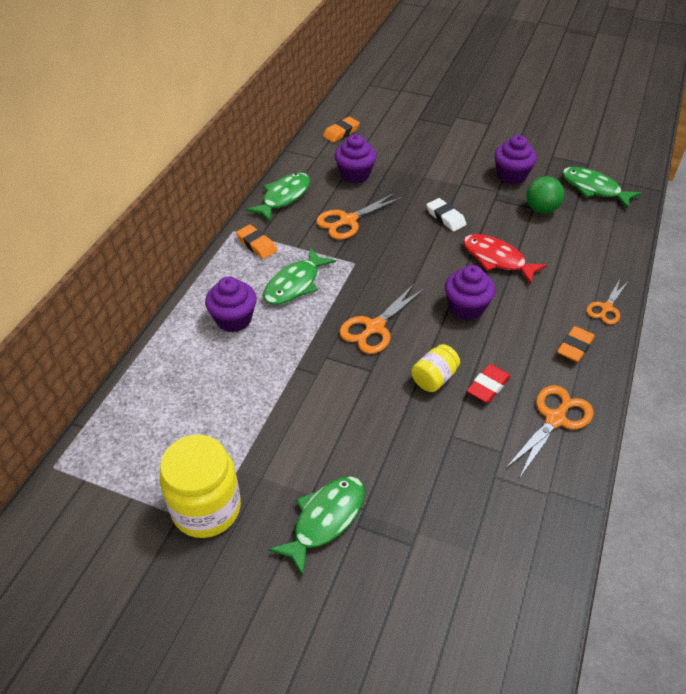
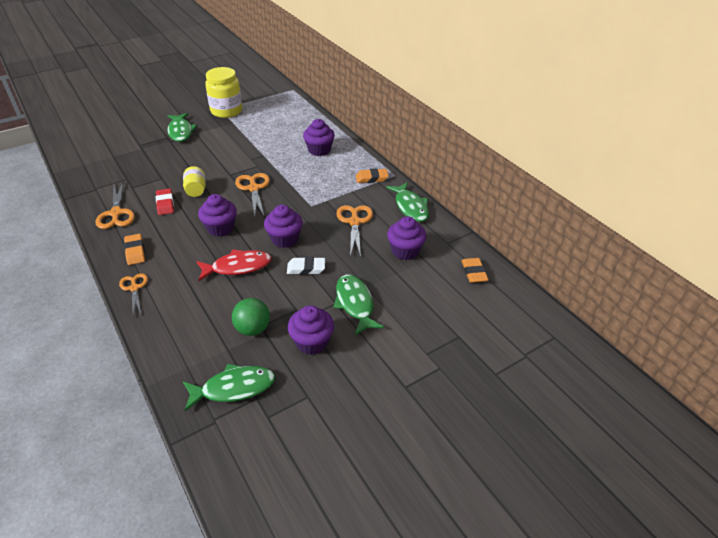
camera: 125 degrees right, 5 degrees down
green fish [263,248,336,305] -> green fish moved to [333,275,384,335]
none -> purple cupcake [264,205,303,248]

